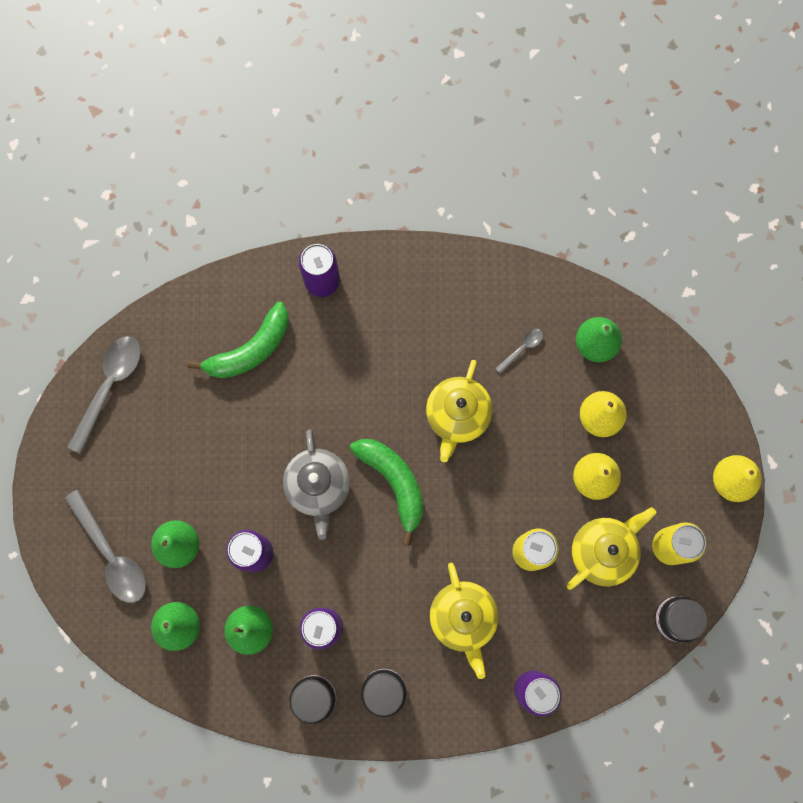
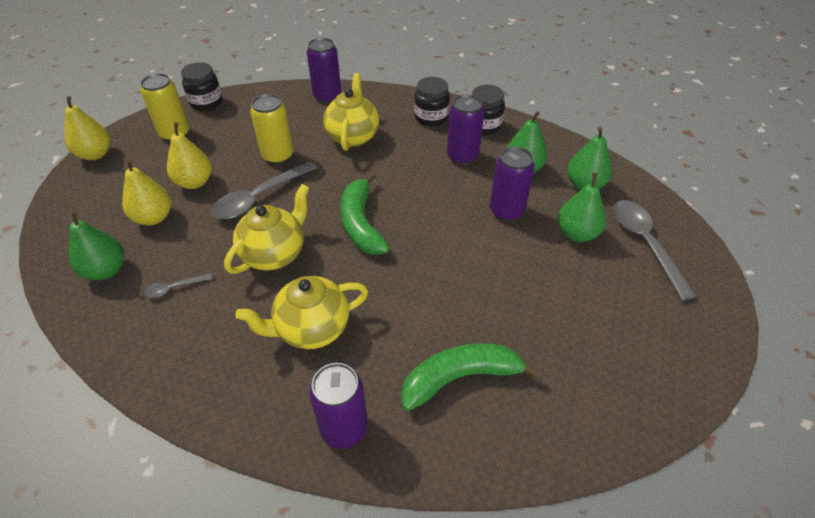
camera: 160 degrees left, 30 degrees down
grey spoon [67,336,141,454] -> grey spoon moved to [211,161,317,219]
grey teapot [283,429,350,540] -> none
yellow teapot [567,507,656,590] -> yellow teapot moved to [235,276,368,349]

